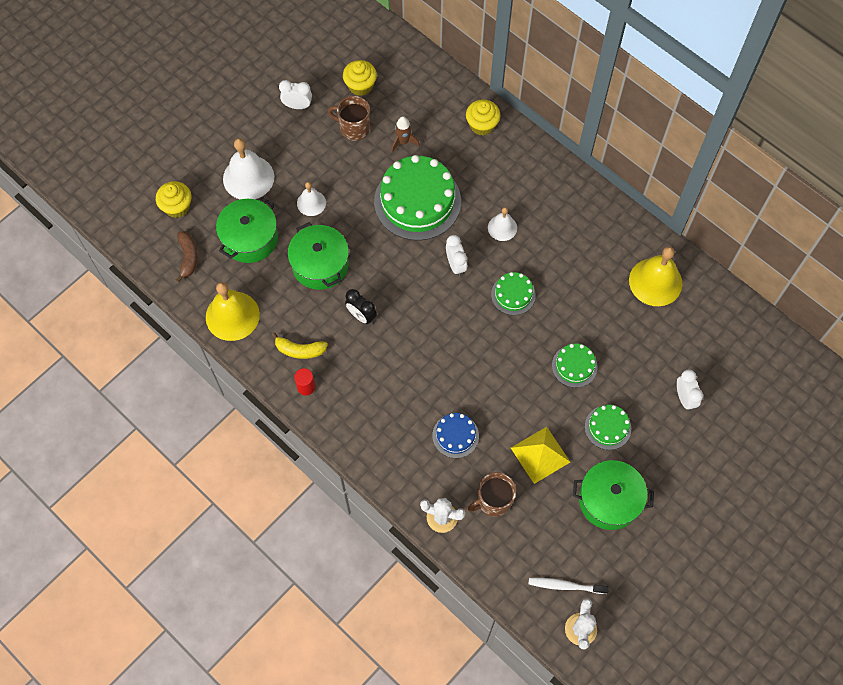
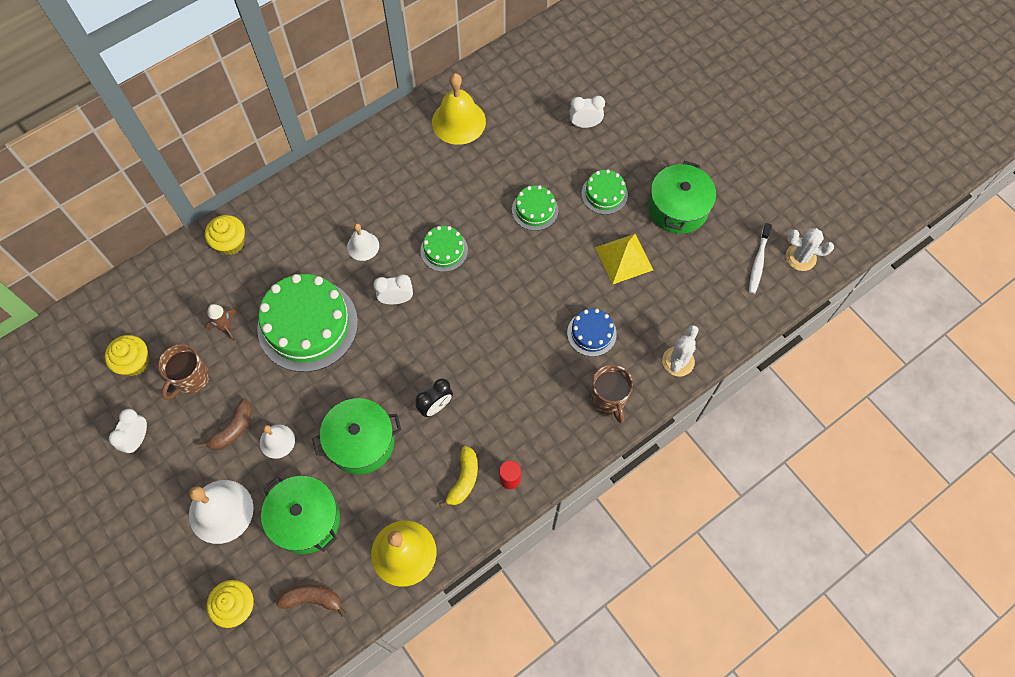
camera: 80 degrees left, 0 degrees up
brown mug [467,472,516,517] -> brown mug moved to [591,365,633,423]
none -> brown banana [198,398,252,450]

